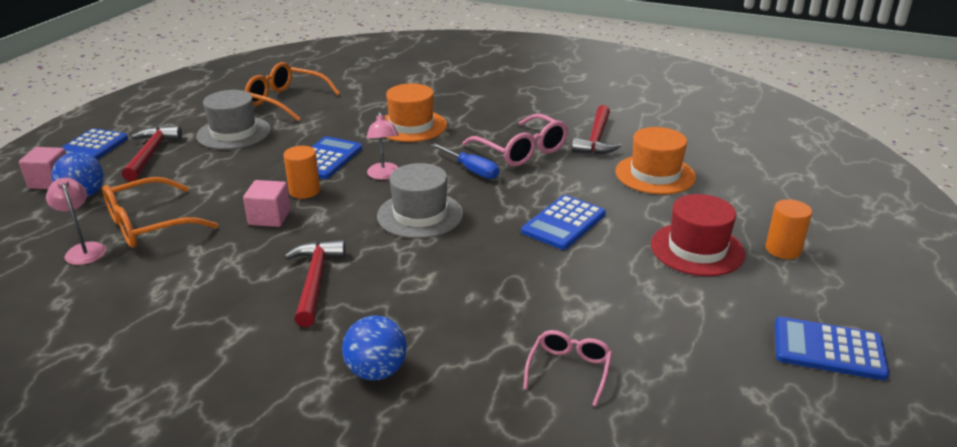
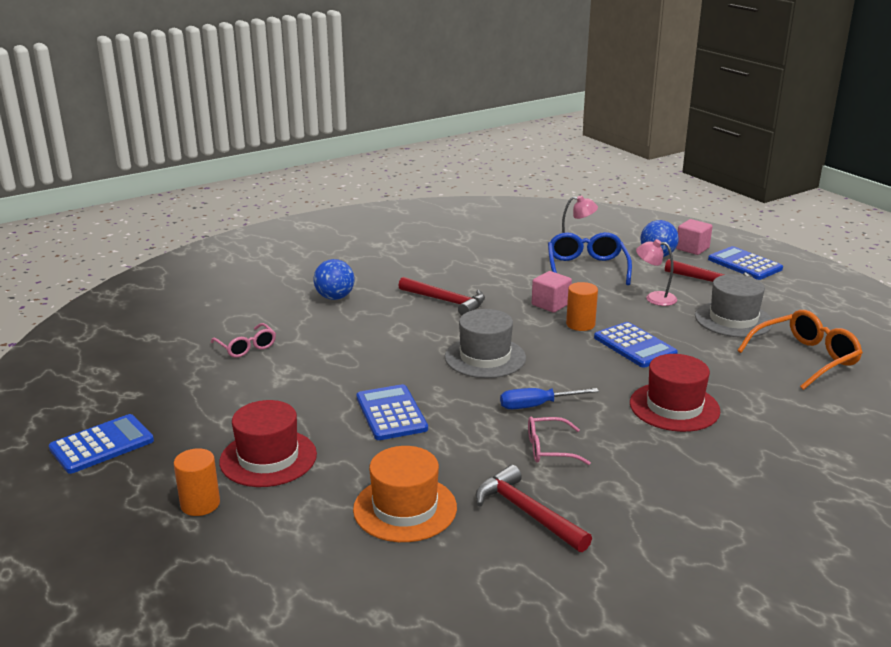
camera: 125 degrees right, 5 degrees down
orange glasses [102,177,218,248] -> blue glasses [548,232,632,285]
pink lamp [366,112,399,180] -> pink lamp moved to [636,239,677,306]
orange hat [385,83,447,142] -> red hat [630,354,720,432]
pink glasses [462,114,568,167] -> pink glasses [528,417,591,465], size x0.60

